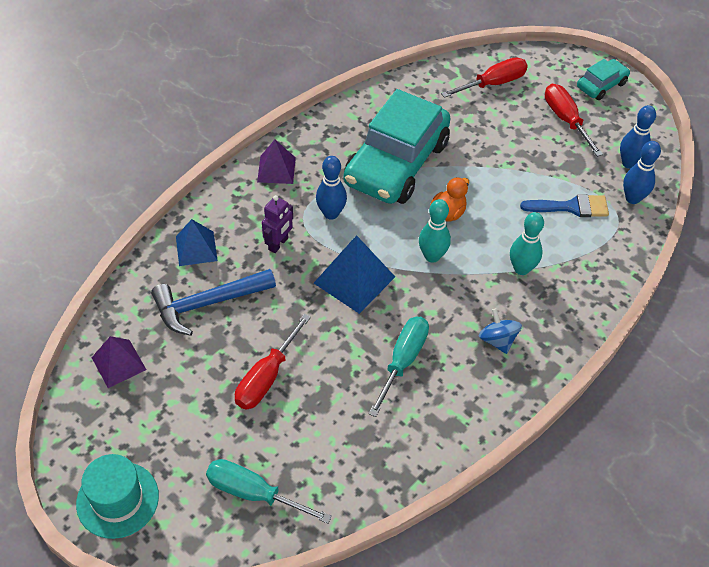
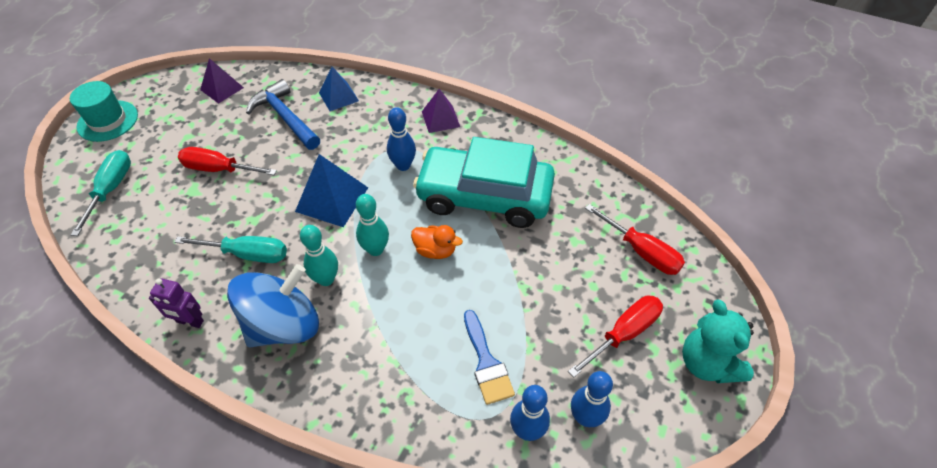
camera: 75 degrees right, 0 degrees up
purple robot [262,195,293,253] -> purple robot moved to [149,278,204,328]
blue spinning top [479,309,522,354] -> blue spinning top [227,264,319,347], size x2.10
turquoise bowling pin [510,212,544,275] -> turquoise bowling pin moved to [300,225,338,286]
turquoise car [577,59,630,100] -> turquoise teddy bear [682,299,754,383]

